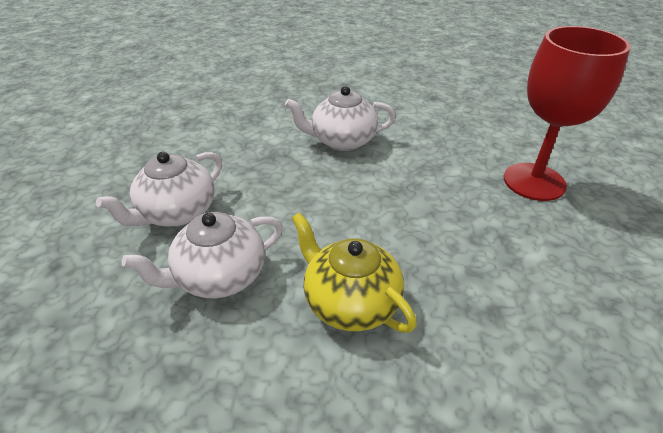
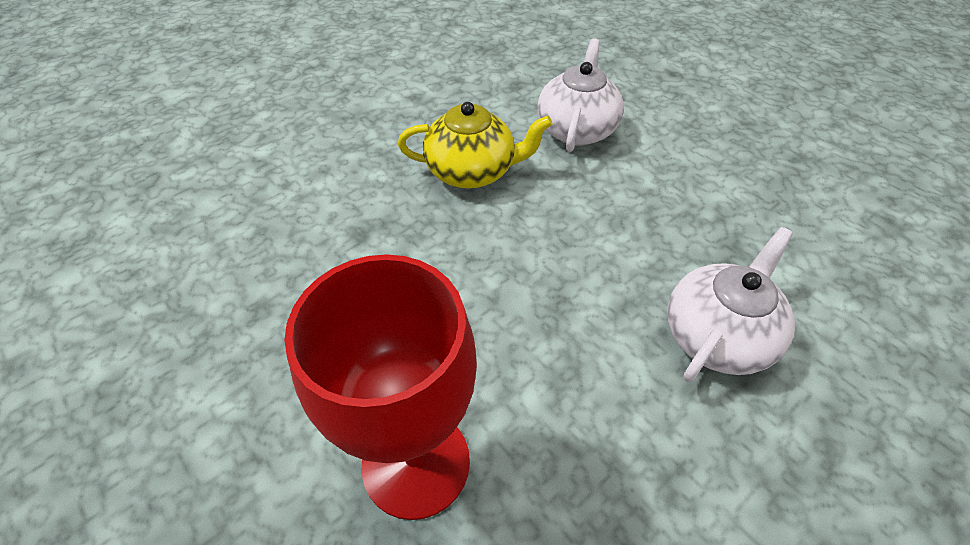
camera: 135 degrees right, 10 degrees up
white teapot [96,152,222,227] -> none

